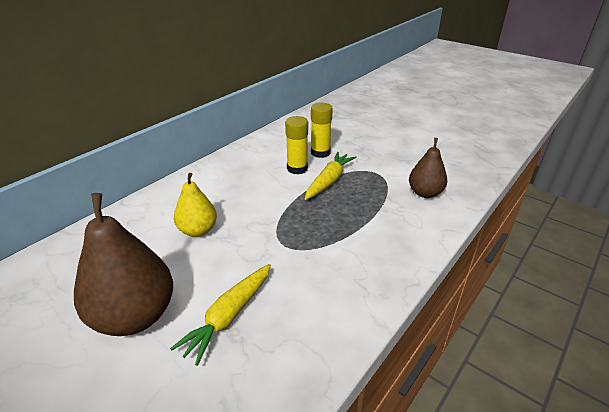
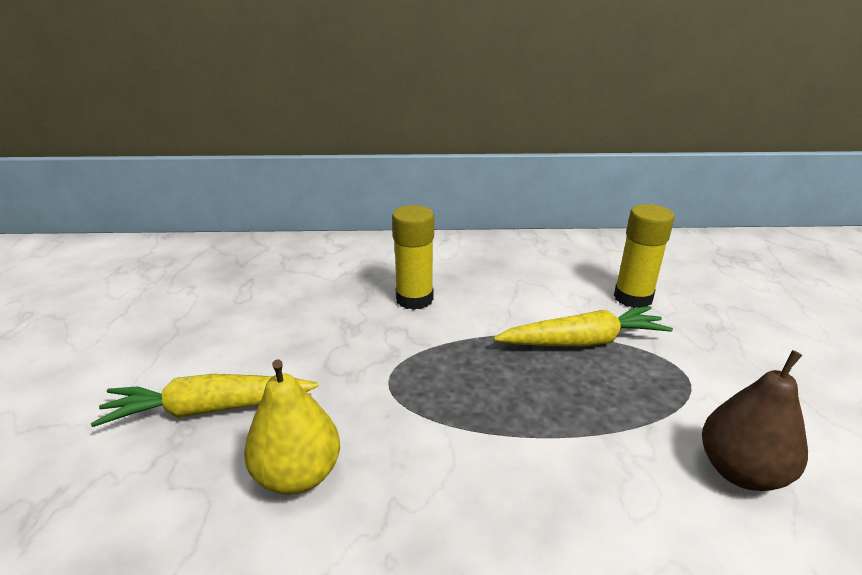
camera: 50 degrees right, 5 degrees down
brown pear [74,193,173,336] -> none
yellow pear [174,173,217,237] -> yellow pear moved to [244,359,340,495]
yellow glue stick [285,116,308,174] -> yellow glue stick moved to [392,205,434,310]

